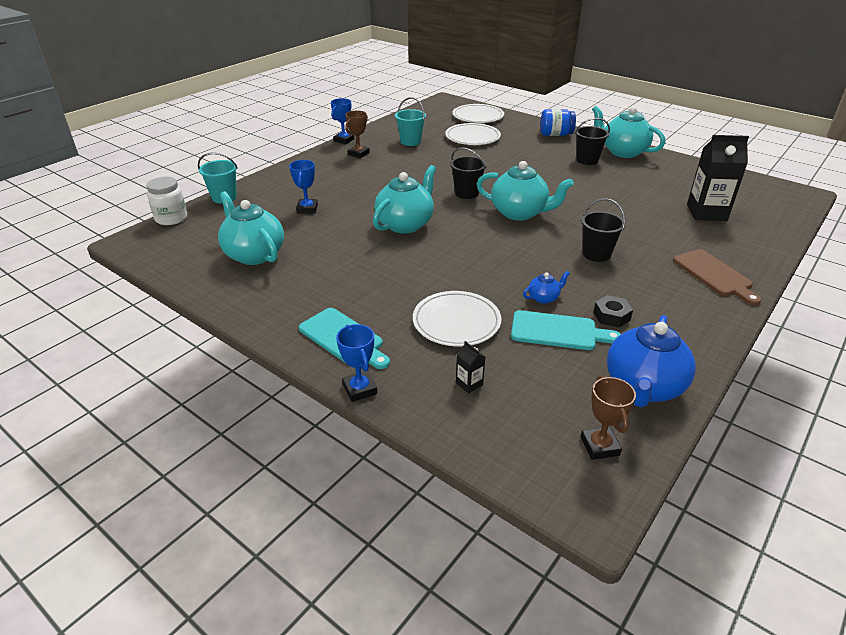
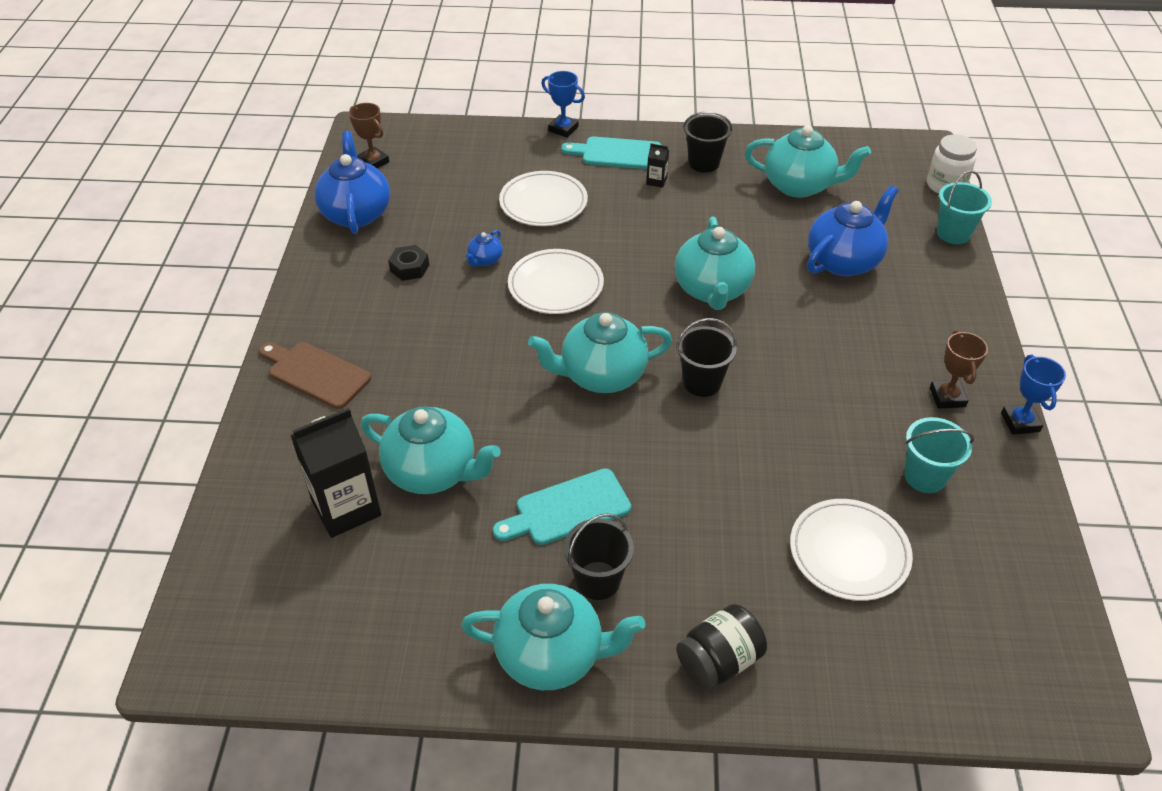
camera: 145 degrees right, 10 degrees up
blue trophy [289,160,318,213] -> blue teapot [807,185,899,276]
white plate [453,104,504,123] -> white plate moved to [508,249,604,314]
black carton [456,341,485,394] -> black carton moved to [646,143,669,188]
turquoise cutting board [511,310,621,350] -> turquoise cutting board moved to [493,469,631,545]
blue jar [540,109,576,136] -> black jar [676,604,767,689]
black bucket [581,198,626,262] -> black bucket moved to [683,111,733,173]
none -> turquoise teapot [361,406,501,494]

